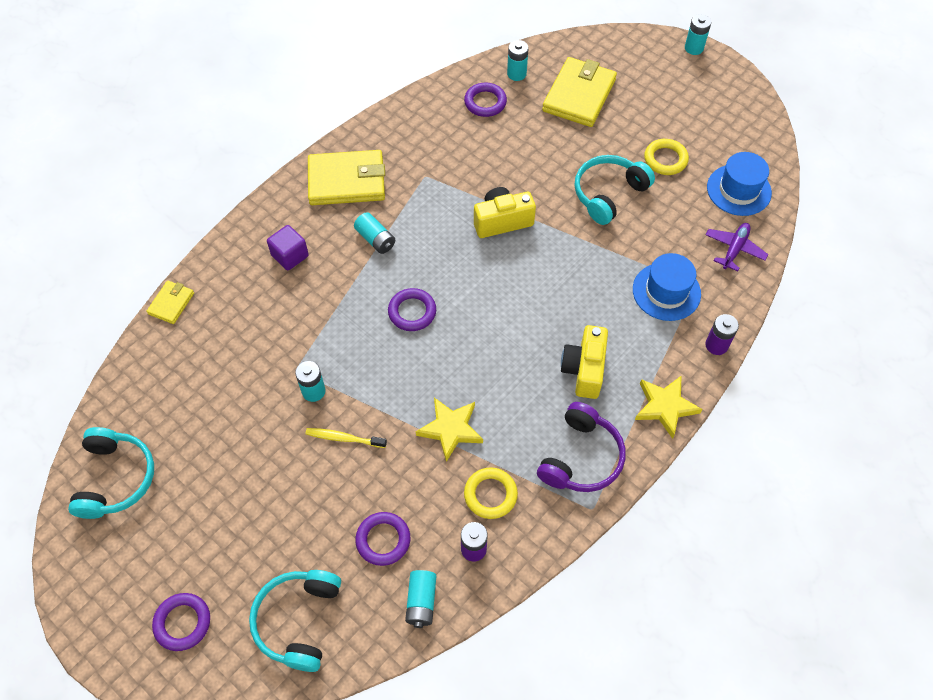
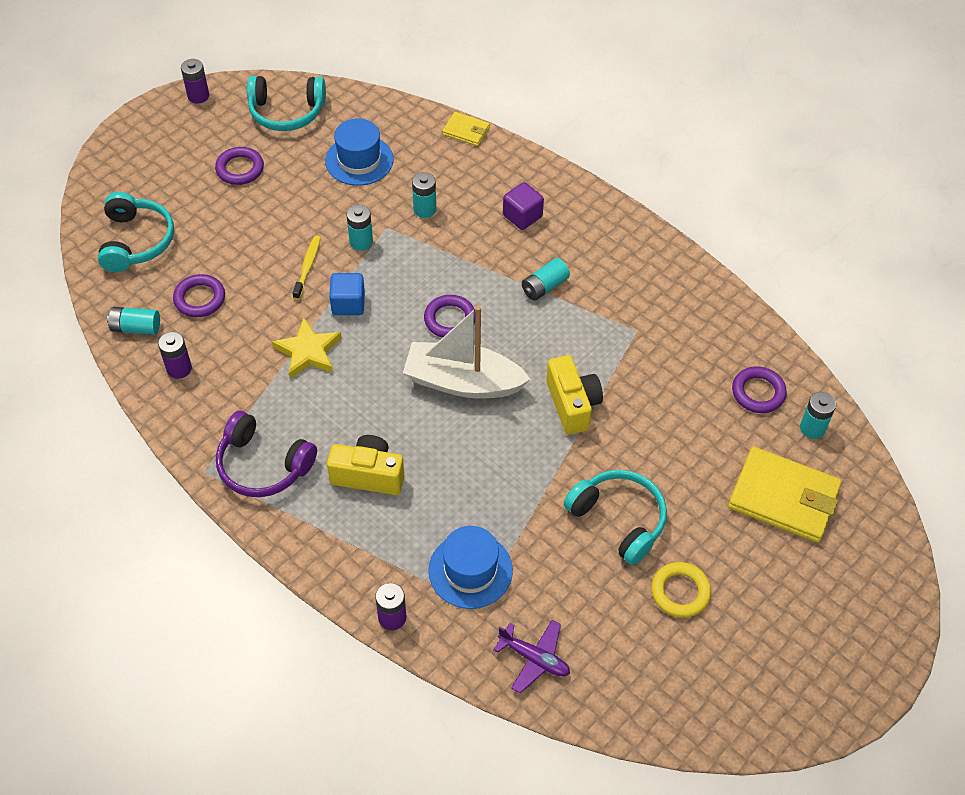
camera: 90 degrees right, 5 degrees down
purple ring [152,593,210,651] -> purple ring moved to [215,147,264,185]
turquoise headphones [249,570,341,672] -> turquoise headphones turned 75 degrees clockwise [98,192,174,272]
yellow wallet [308,150,385,205] -> none
yellow ring [464,467,518,519] -> none
yellow star [635,376,702,439] -> none
turquoise battery [685,14,711,55] -> turquoise battery moved to [412,172,436,218]
blue hat [707,152,772,216] -> blue hat moved to [325,118,393,186]
none -> purple battery [181,59,209,104]
none -> blue cube [329,273,365,315]
none -> white boat [403,306,531,398]

